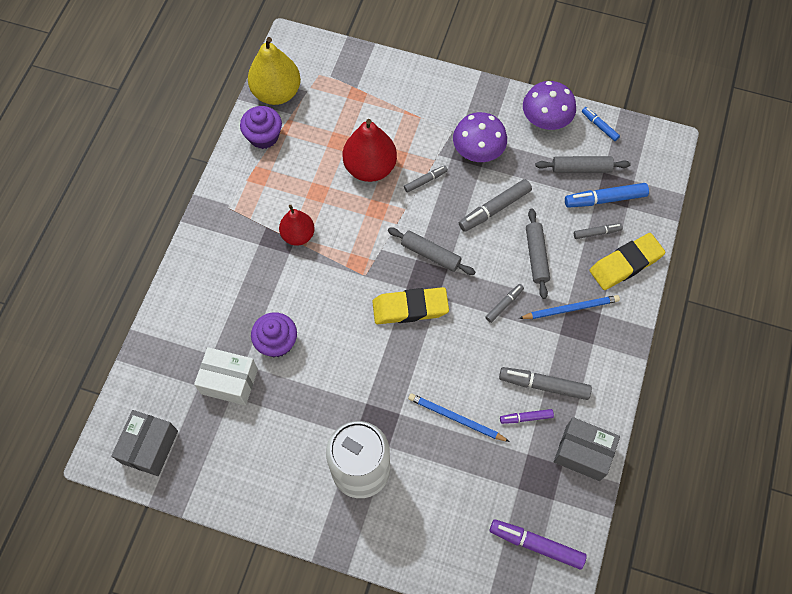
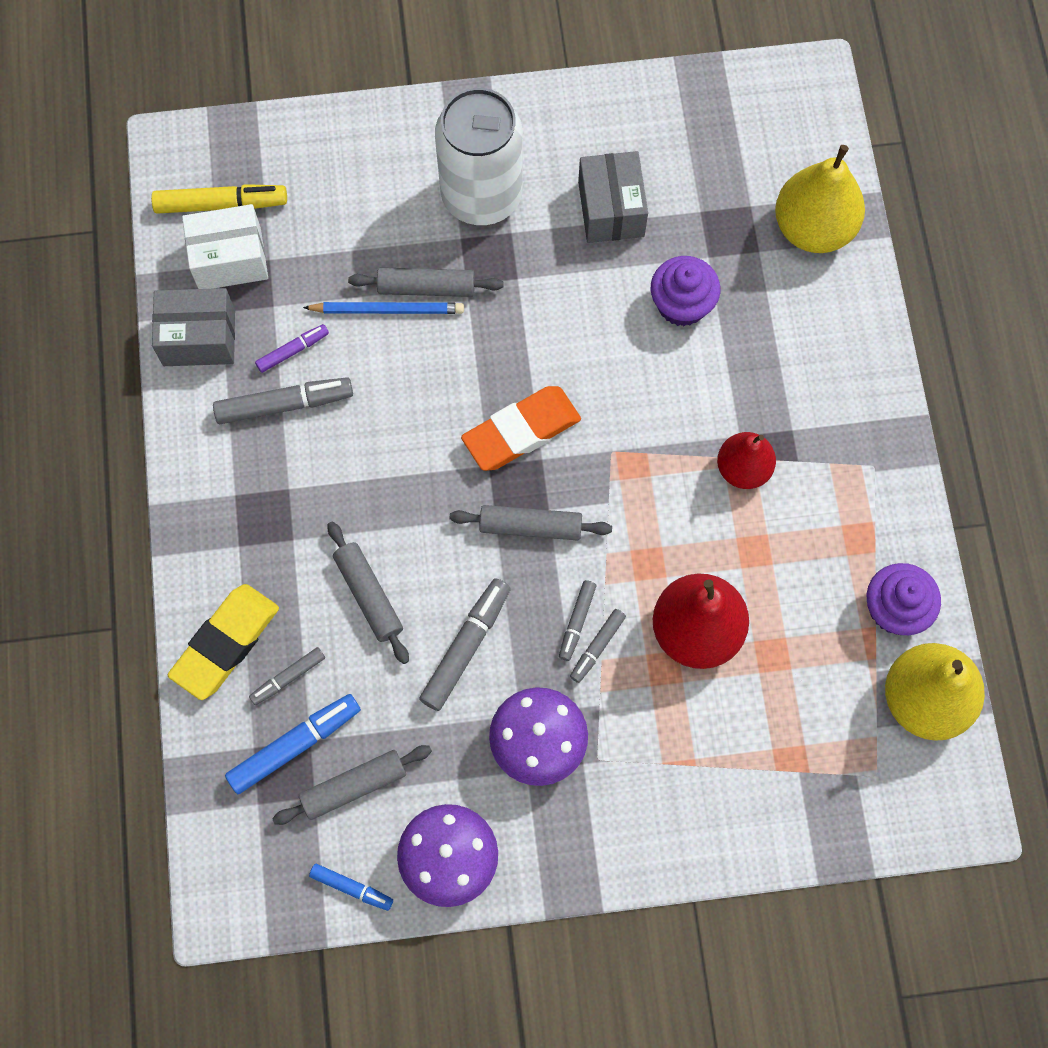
camera: 155 degrees right, 5 degrees up
grey box [111,410,178,476] -> grey box moved to [578,151,648,243]
white box [194,347,258,406] -> white box moved to [182,204,268,289]
yellow eraser [372,287,449,324] -> orange eraser [461,386,581,471]
grey marker [485,284,524,323] -> grey marker moved to [559,580,596,661]
purple marker [489,519,587,570] -> yellow marker [151,184,287,214]
blue pencil [519,295,620,319] -> none
none -> grey rolling pin [348,267,504,297]
none -> yellow pear [775,145,865,253]

